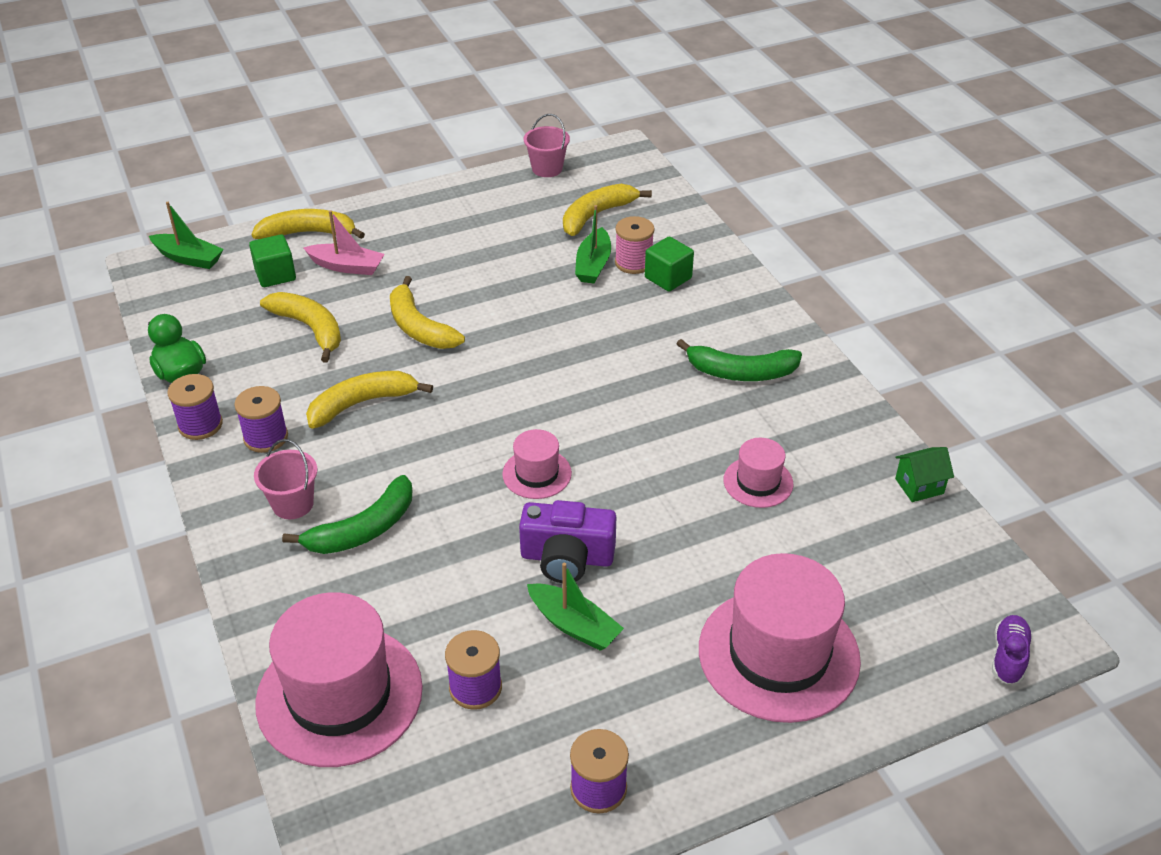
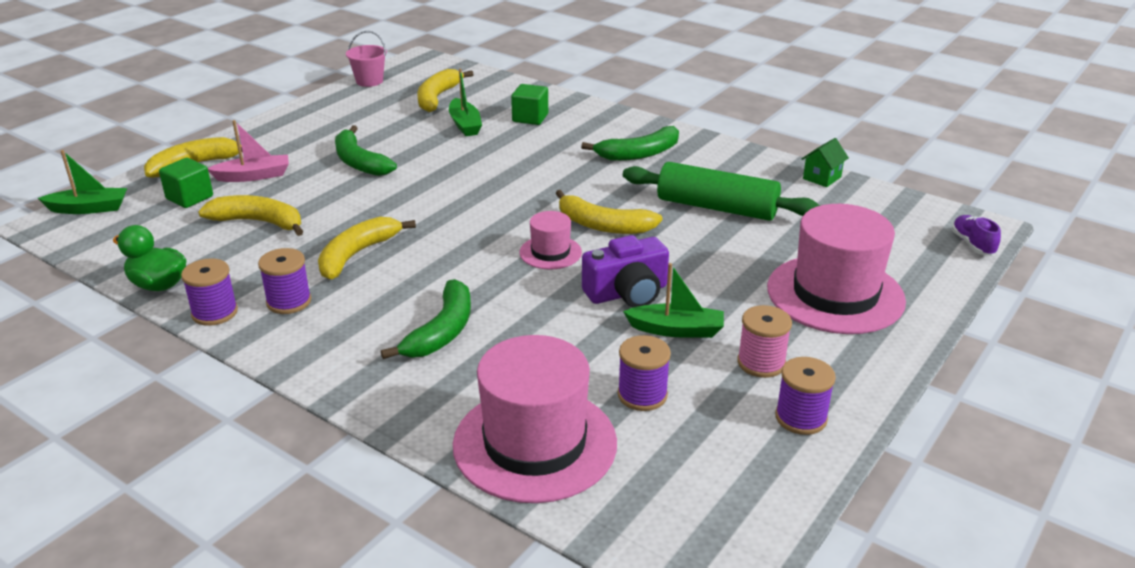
camera: 30 degrees left, 10 degrees down
pink bucket [254,439,317,519] -> none
yellow banana [390,276,465,349] -> yellow banana moved to [555,190,662,234]
pink spool [615,216,655,274] -> pink spool moved to [737,305,792,378]
pink hat [724,438,793,508] -> green rolling pin [623,162,820,221]
none -> green banana [335,125,397,176]

